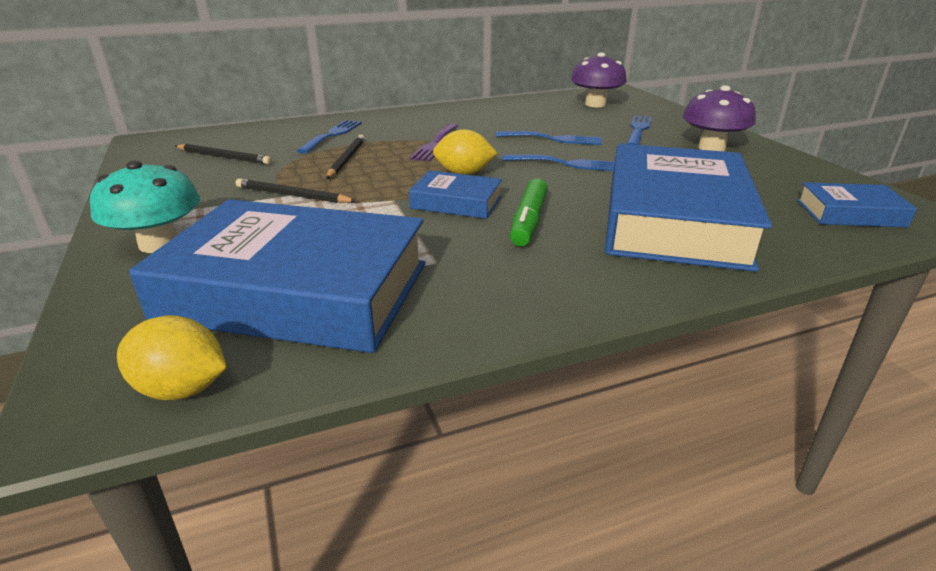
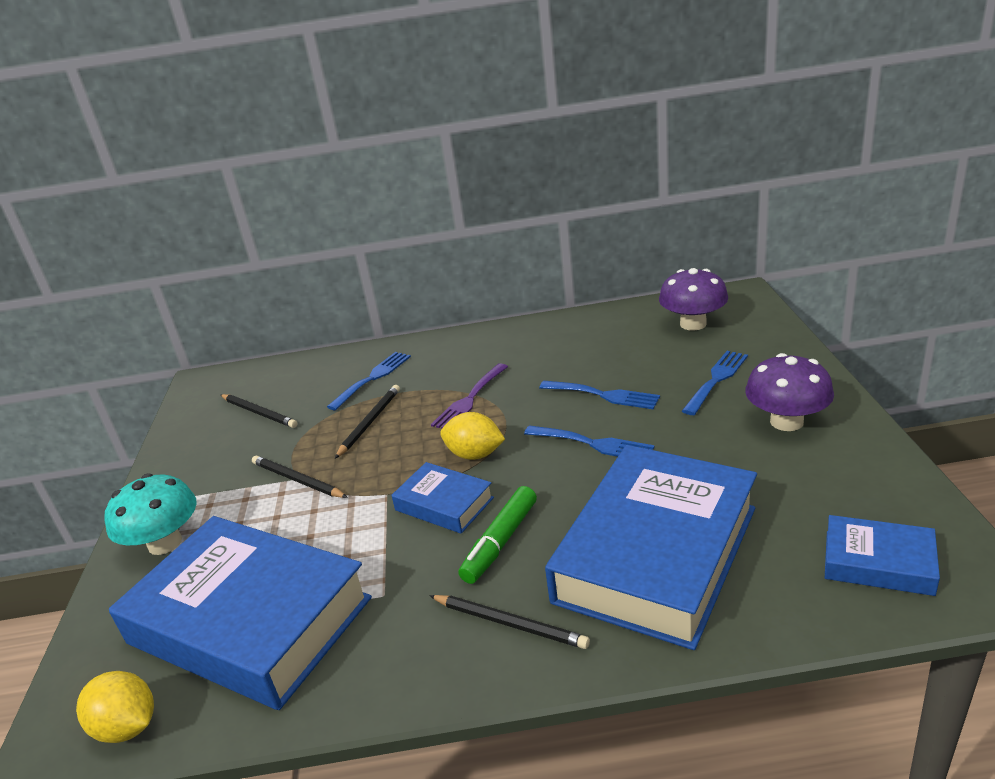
camera: 20 degrees right, 0 degrees up
none -> black pencil [429,595,590,649]

